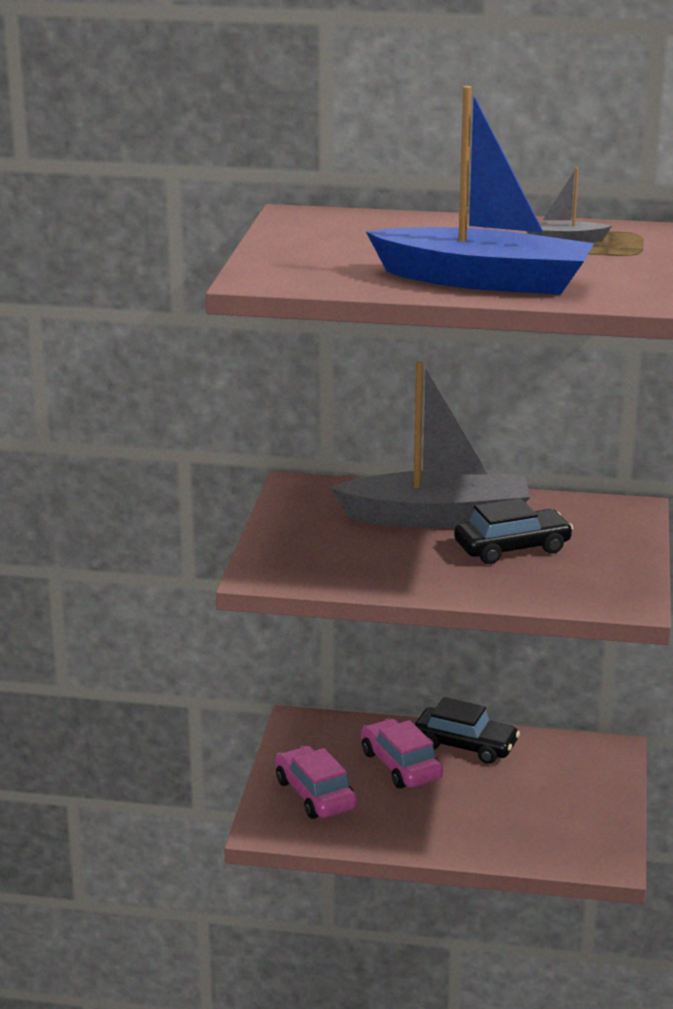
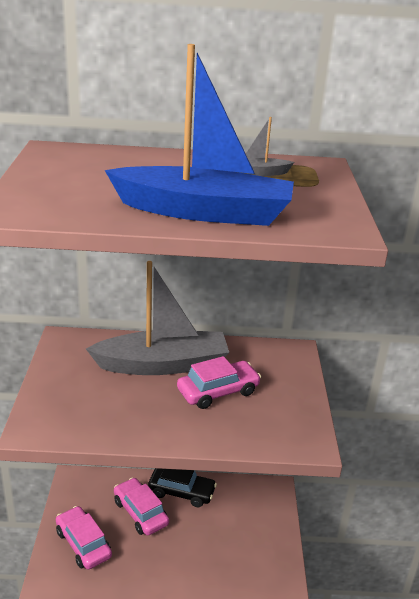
camera: 10 degrees left, 5 degrees up
black car [454,498,573,564] -> pink car [177,356,261,409]

